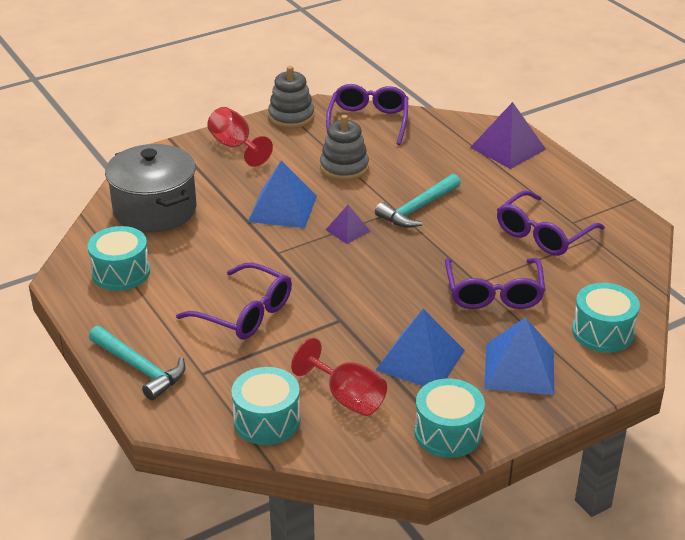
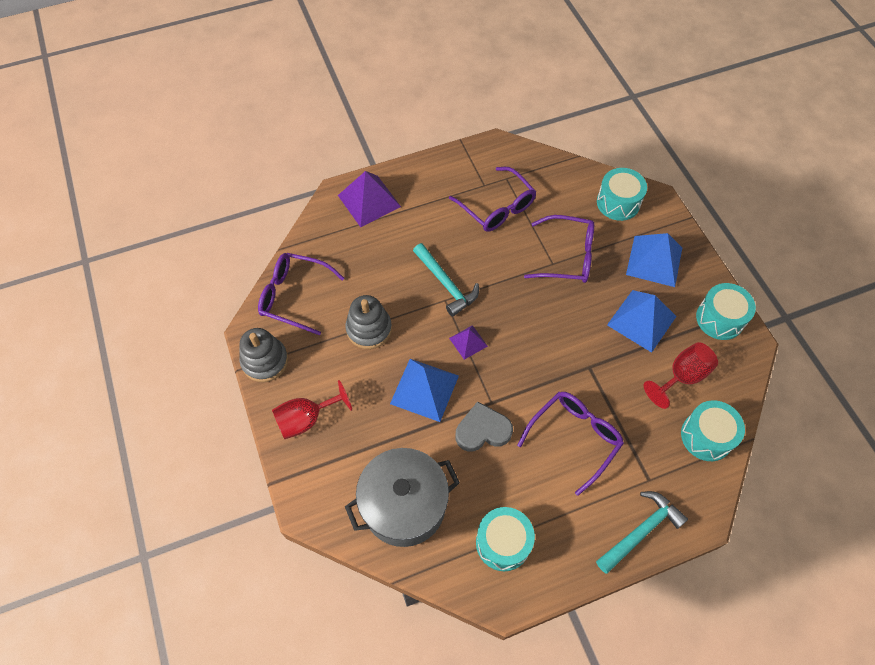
camera: 80 degrees left, 25 degrees up
none -> grey heart [456,401,513,452]

